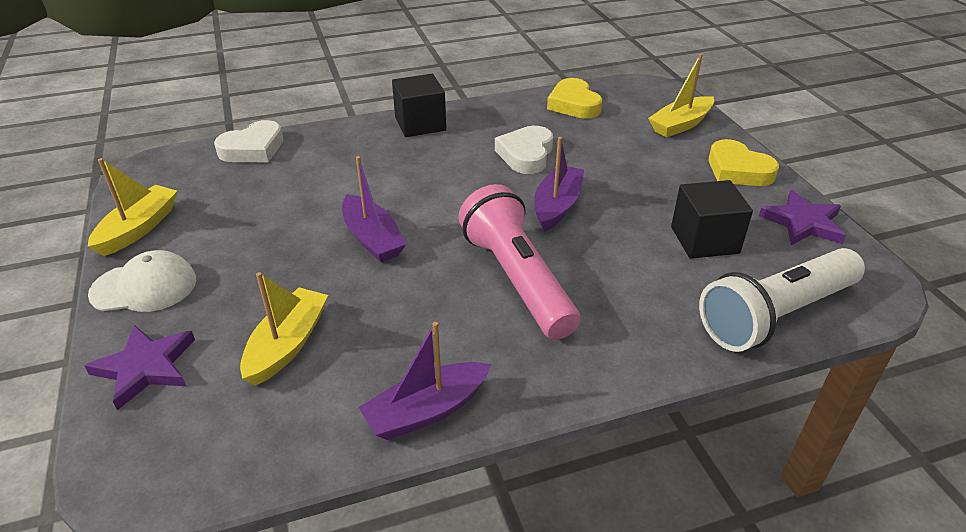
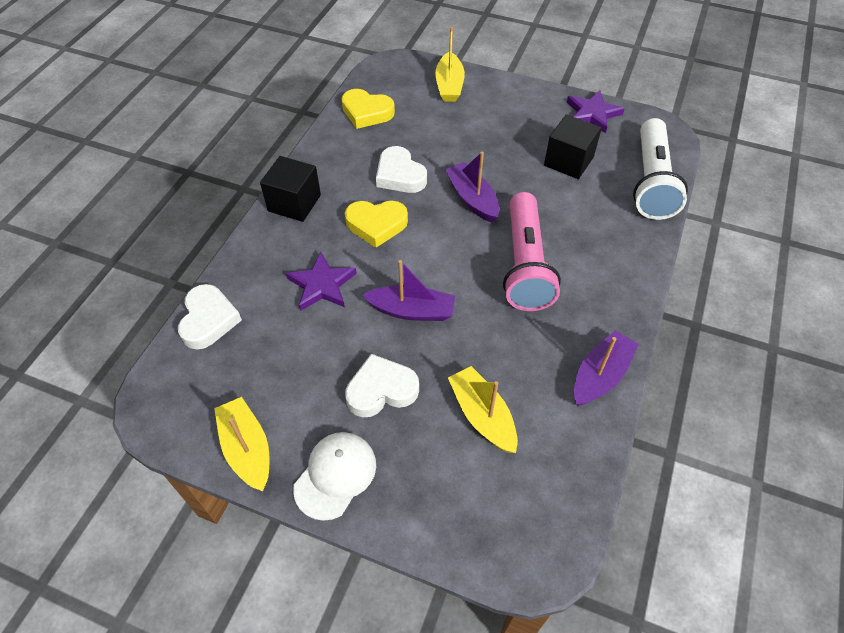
camera: 50 degrees left, 15 degrees up
purple star [84,325,195,410] -> purple star moved to [286,251,357,311]
purple boat [358,322,491,440] -> purple boat turned 150 degrees counterclockwise [574,330,639,406]
pink flashlight [458,184,580,340] -> pink flashlight turned 105 degrees counterclockwise [503,192,561,311]
yellow heart [709,139,779,186] -> yellow heart moved to [345,201,408,248]
none -> white heart [345,354,419,417]

